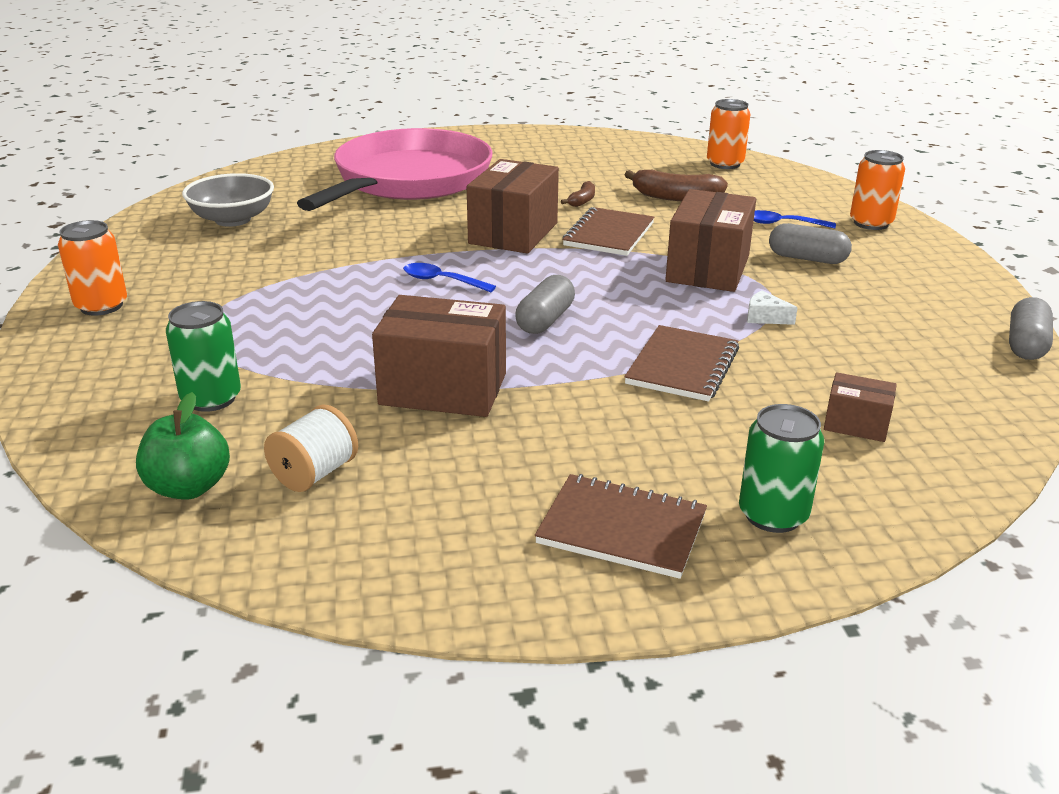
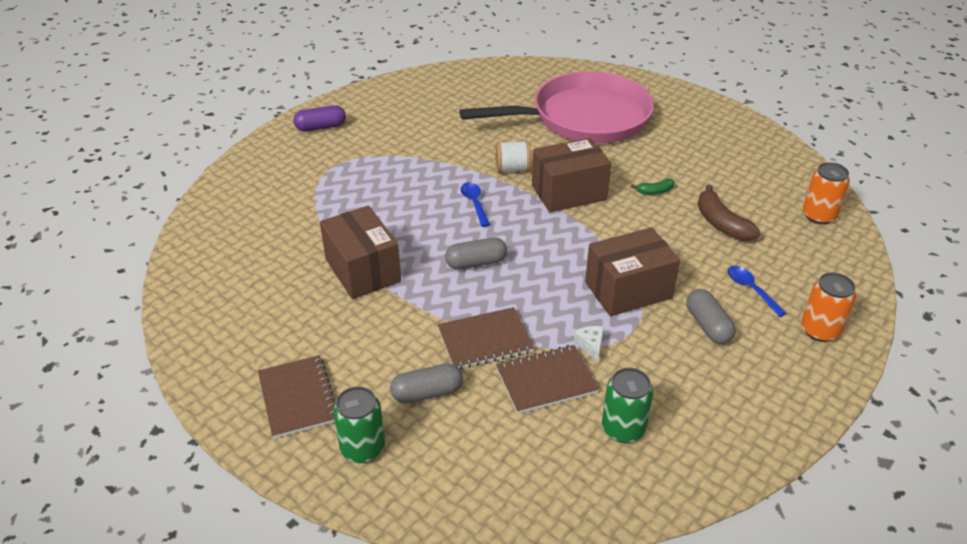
camera: 50 degrees right, 10 degrees up
orange can [58,220,127,316] -> purple capsule [293,105,346,131]
green apple [136,392,230,500] -> none
green can [166,301,241,412] -> green can moved to [602,368,653,443]
grey bowl [182,173,274,227] -> none
white spool [264,404,358,492] -> white spool moved to [495,140,531,173]
brown banana [561,181,595,207] -> green banana [631,178,675,195]
brown notebook [563,207,654,256] -> brown notebook moved to [496,345,599,414]
brown box [824,372,897,442] -> none
grey capsule [1009,297,1053,360] -> grey capsule moved to [390,363,463,404]

